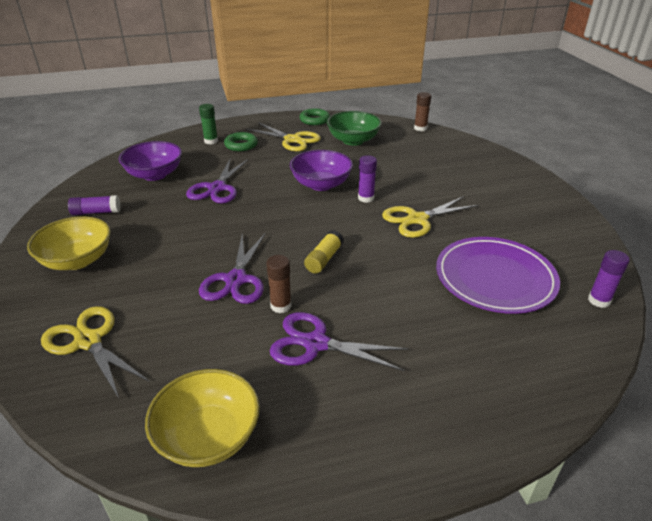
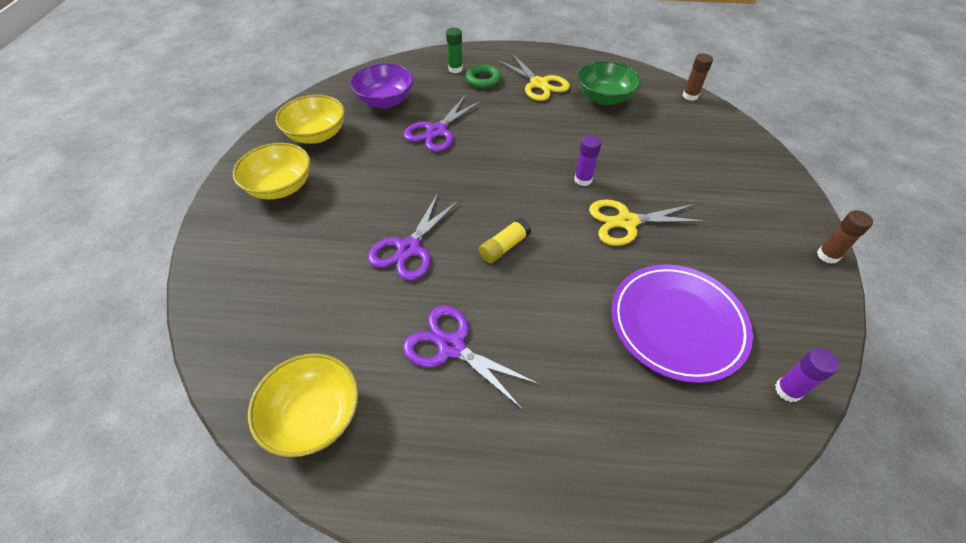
camera: 20 degrees right, 15 degrees up
yellow scissors [41,306,150,398] -> none
purple glue stick [68,195,121,215] -> yellow bowl [275,95,345,144]
brown glue stick [266,255,292,313] -> brown glue stick moved to [817,210,873,264]
purple bowl [290,150,353,191] -> none
green ring [300,108,330,125] -> none

